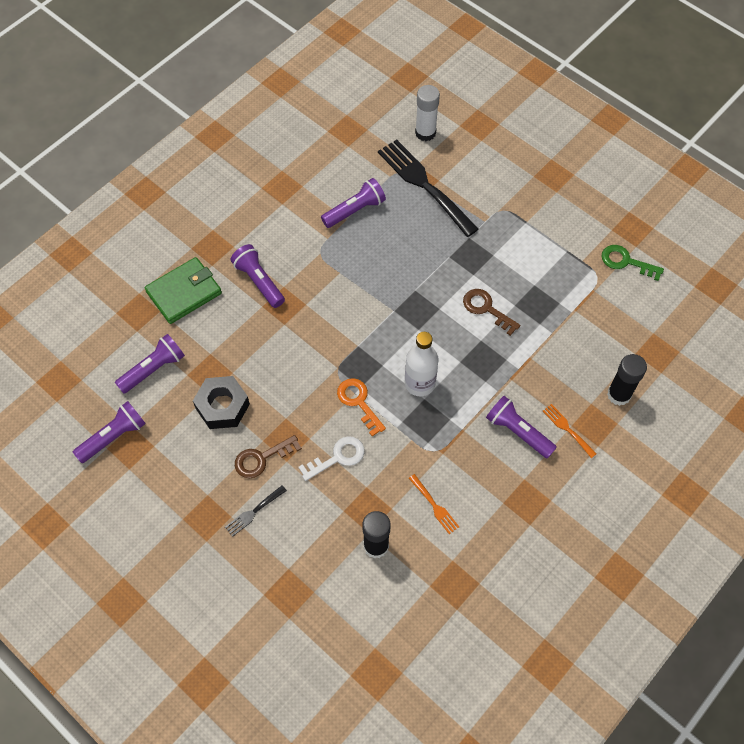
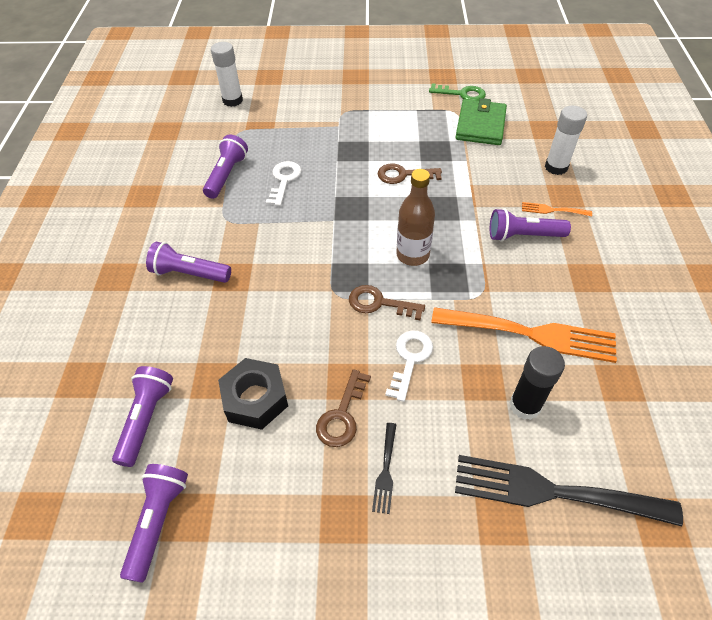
camera: 40 degrees left, 10 degrees down
green wallet [145,257,222,324] -> green wallet moved to [455,98,507,145]
orange key [337,378,386,436] -> brown key [349,285,425,320]
black fork [378,140,479,237] -> black fork moved to [455,455,683,527]
white bottle [405,332,439,396] -> brown bottle [396,169,435,266]
orange fork [409,474,459,534] -> orange fork [431,307,617,363], size x2.26
green key [602,245,664,281] -> green key turned 150 degrees counterclockwise [429,83,486,101]
black glue stick [607,354,647,406] -> white glue stick [545,106,587,175]
none -> white key [266,161,302,206]

